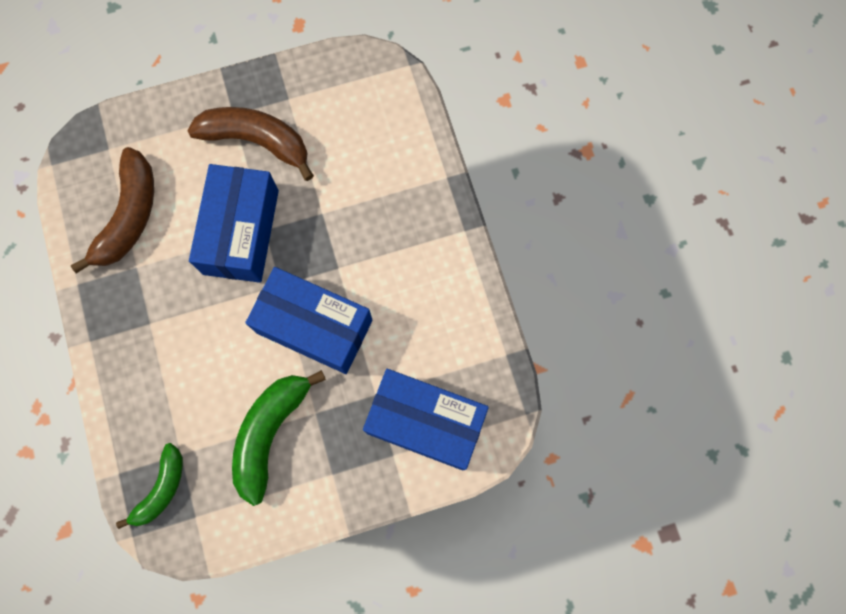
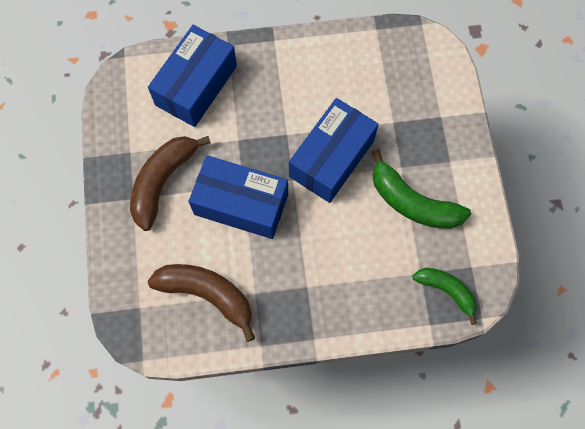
camera: 80 degrees left, 5 degrees down
blue box [363,369,489,470] -> blue box moved to [148,25,237,127]

